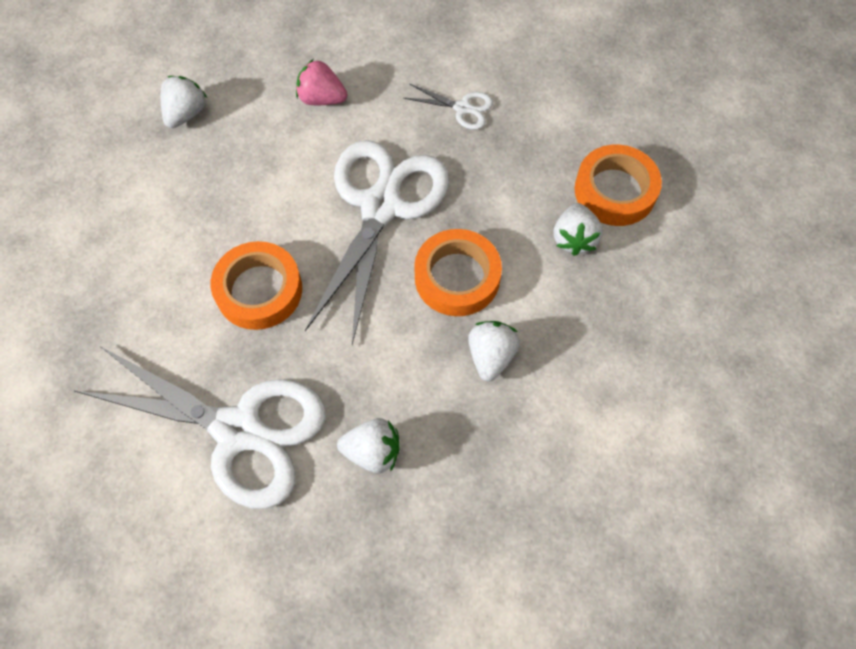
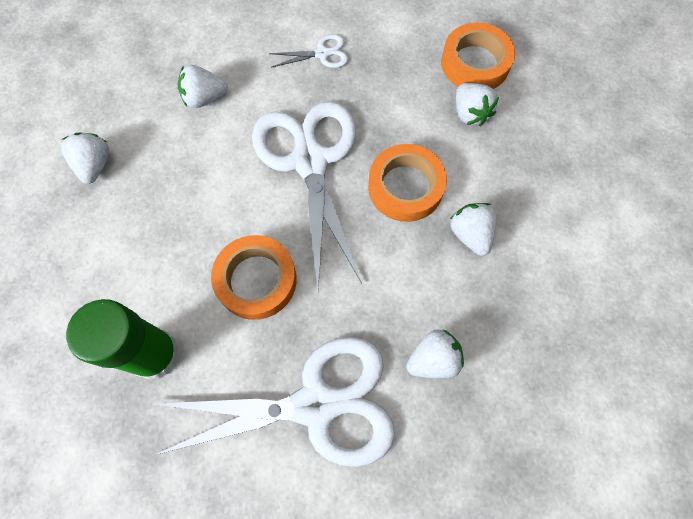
camera: 30 degrees left, 5 degrees up
pink strawberry [296,59,347,105] -> white strawberry [178,65,228,108]
none -> green glue stick [66,299,180,380]

